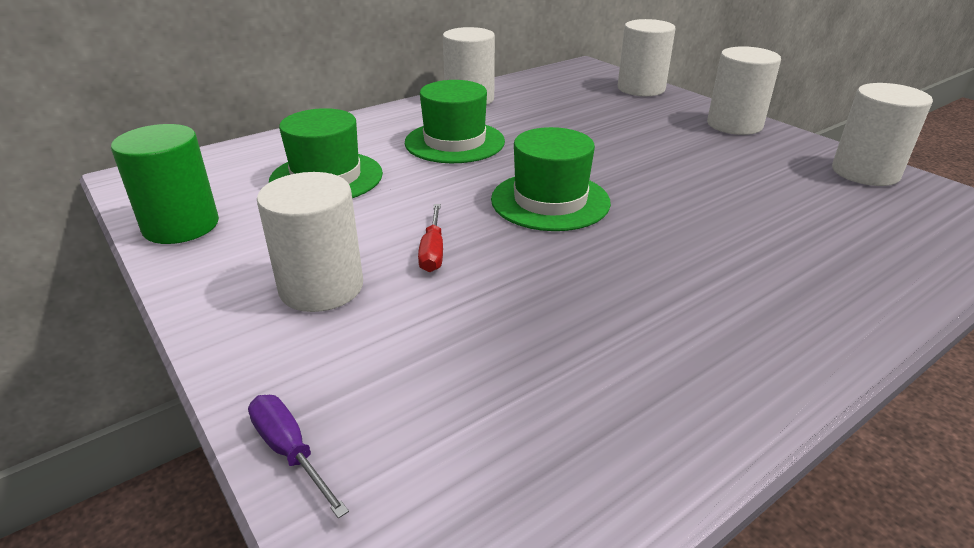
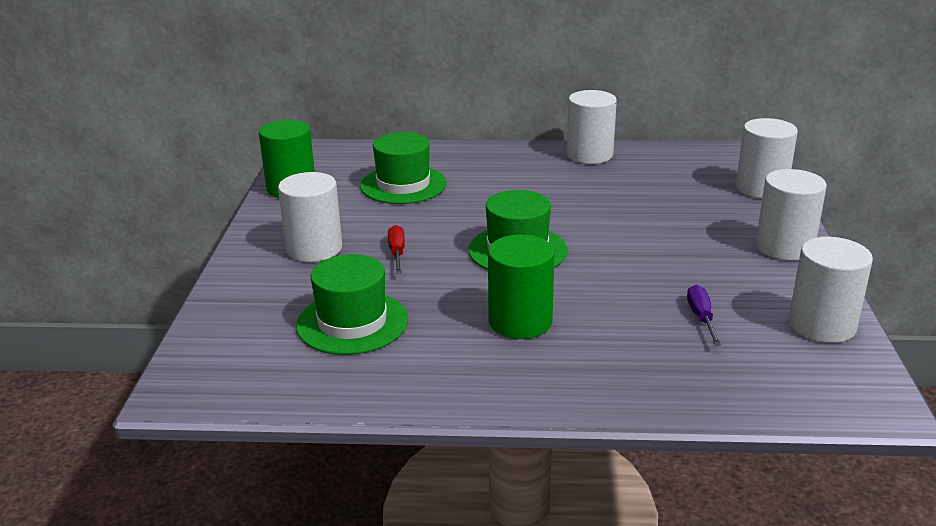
camera: 40 degrees right, 5 degrees down
purple screwdriver [248,395,349,519] -> purple screwdriver moved to [687,285,721,345]
green hat [405,80,505,163] -> green hat moved to [296,254,408,355]
red screwdriver [418,204,443,272] -> red screwdriver turned 135 degrees clockwise [388,225,405,273]
none -> green cylinder [488,235,555,339]

